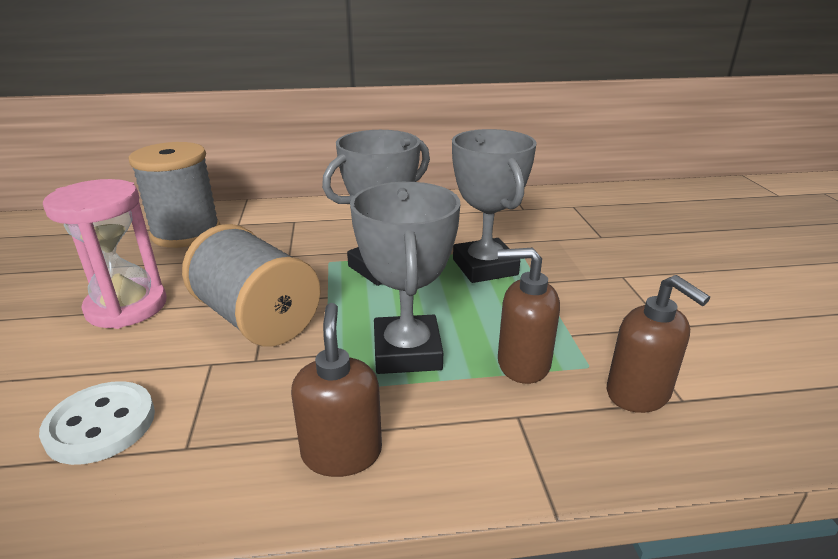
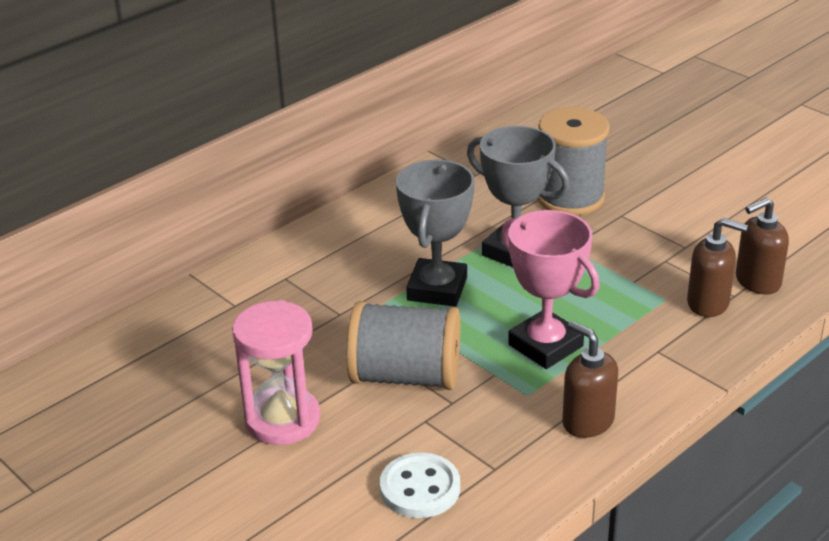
camera: 35 degrees left, 5 degrees up
grey spool [129,142,220,248] -> grey spool moved to [537,107,610,216]
grey trophy [350,182,460,374] -> pink trophy [502,210,600,369]
brown soap dispenser [498,248,560,384] -> brown soap dispenser moved to [736,197,789,295]

